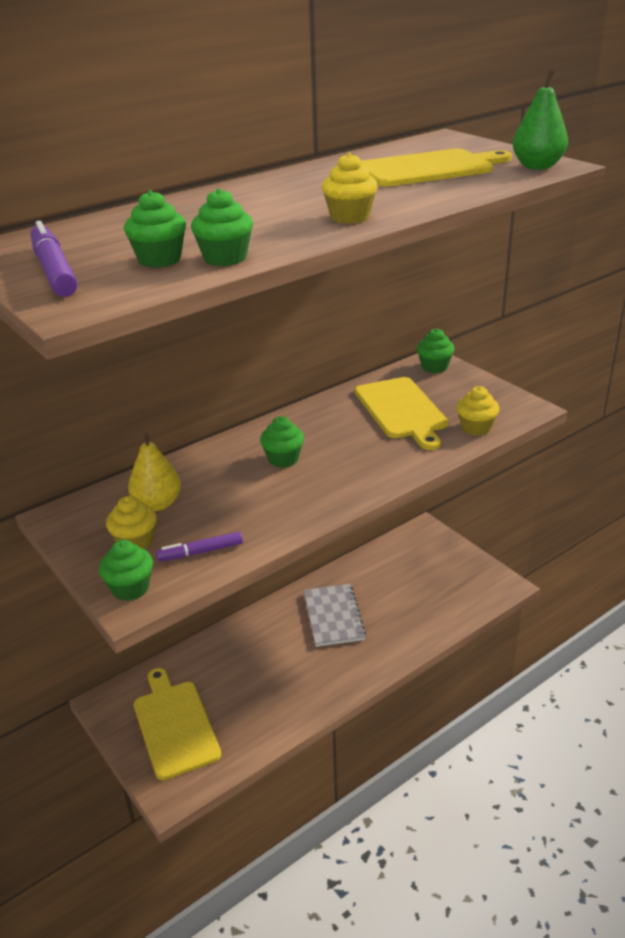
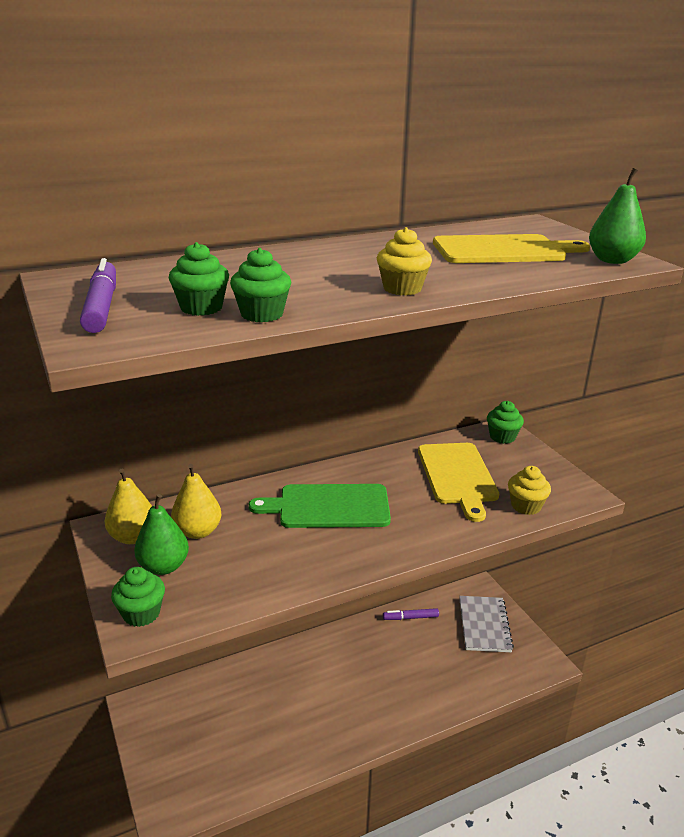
camera: 10 degrees right, 5 degrees down
yellow cupcake [106,496,157,550] -> green pear [134,494,189,575]
yellow cutting board [134,668,221,780] -> none
purple marker [156,531,243,562] -> purple marker moved to [383,608,439,620]
green cupcake [260,416,304,468] -> green cutting board [249,484,391,528]
grey notebook [303,584,366,647] -> grey notebook moved to [459,596,514,652]
none -> yellow pear [105,469,152,544]

